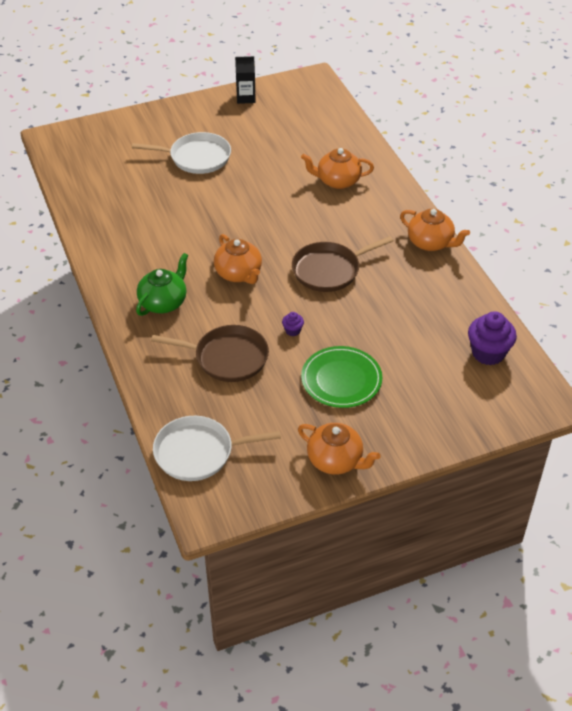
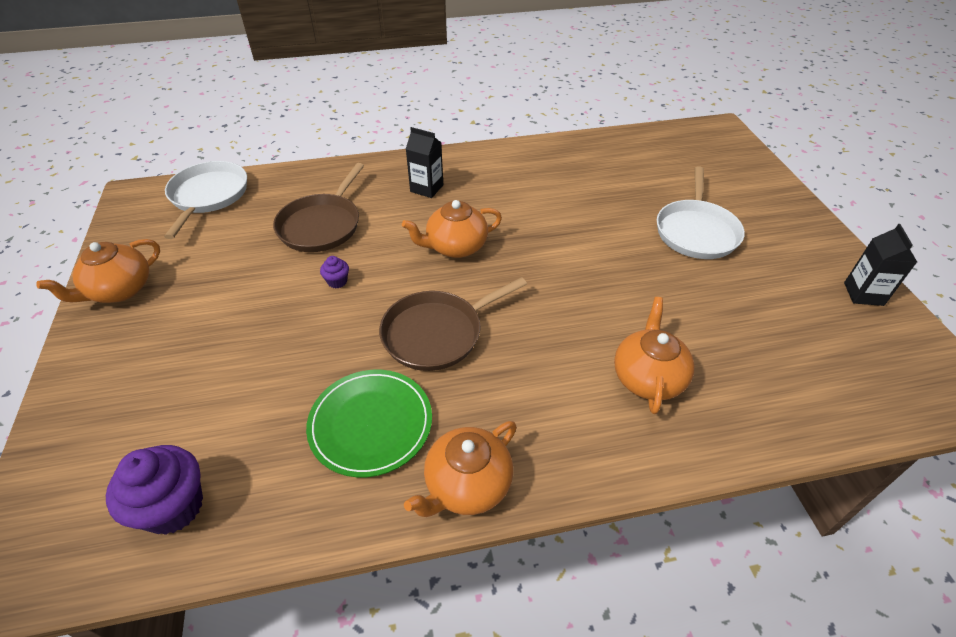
camera: 100 degrees right, 0 degrees up
green teapot [136,253,188,316] -> black carton [406,127,443,198]
brown pan [292,236,394,292] -> brown pan turned 105 degrees counterclockwise [379,277,527,371]
green plate [301,346,382,408] -> green plate moved to [306,370,432,477]

